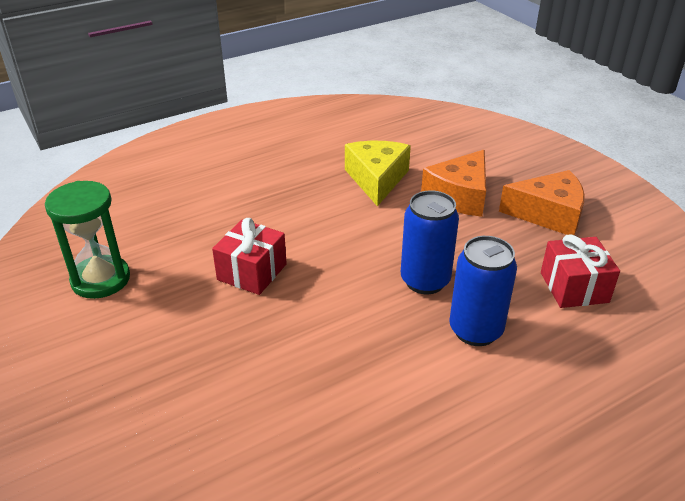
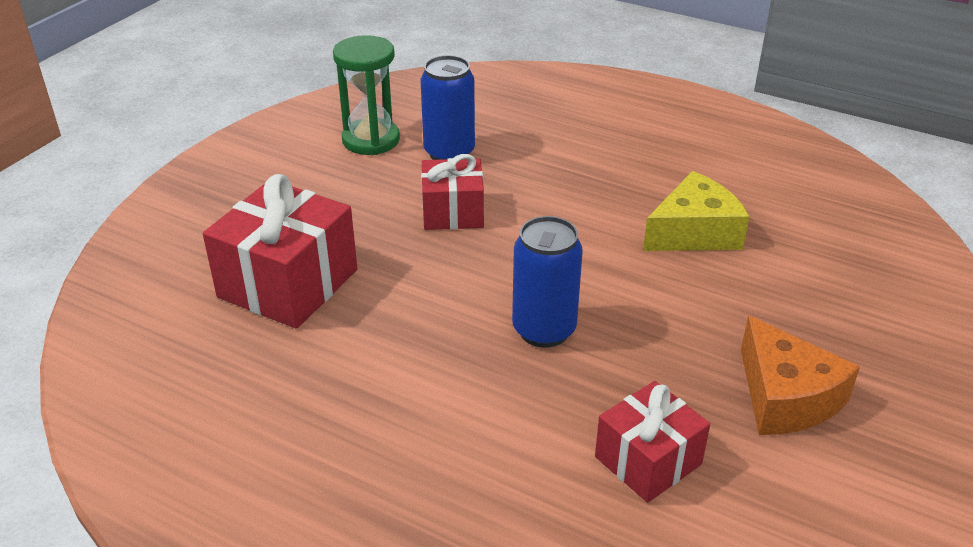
camera: 60 degrees right, 0 degrees up
orange cheese [421,150,486,217] -> none
blue can [449,236,517,346] -> blue can moved to [421,55,475,160]
none -> red gift [203,174,357,329]

